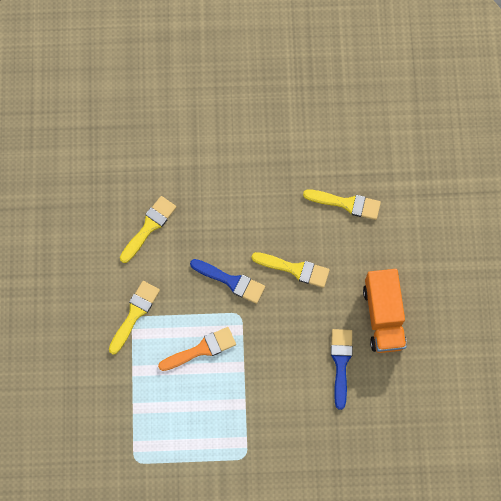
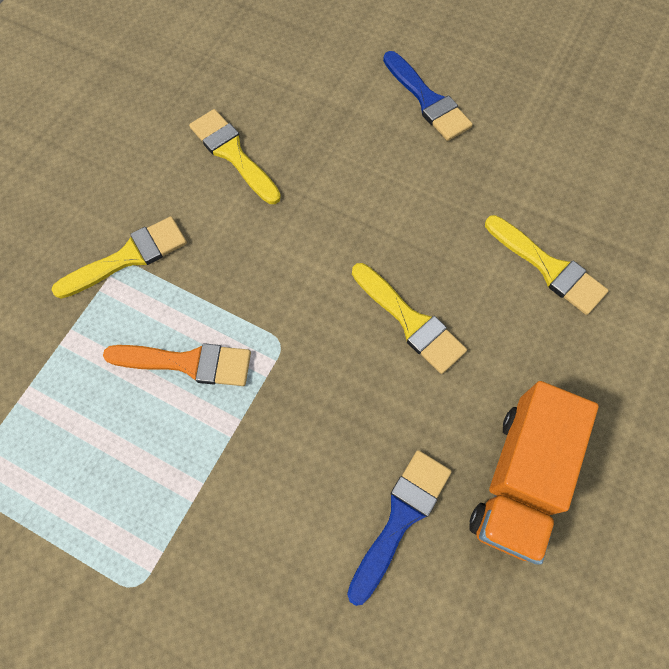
camera: 30 degrees right, 5 degrees down
yellow brush [120,196,176,263] -> yellow brush turned 105 degrees counterclockwise [189,109,281,204]
blue brush [190,259,265,304] -> blue brush moved to [383,51,473,141]

